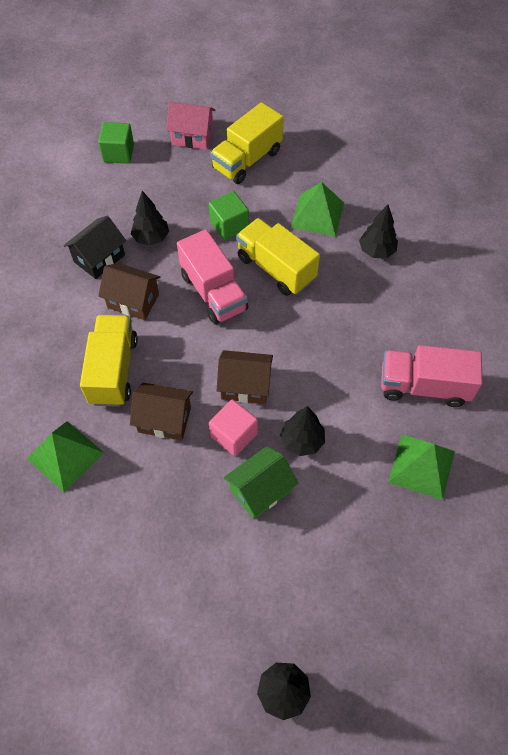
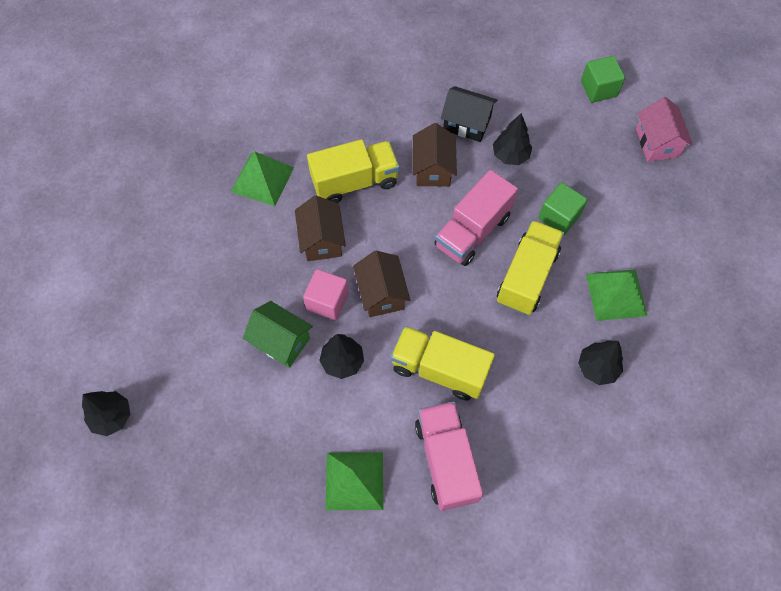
camera: 70 degrees right, 5 degrees up
yellow truck [210,102,284,184] -> yellow truck moved to [391,326,495,400]

